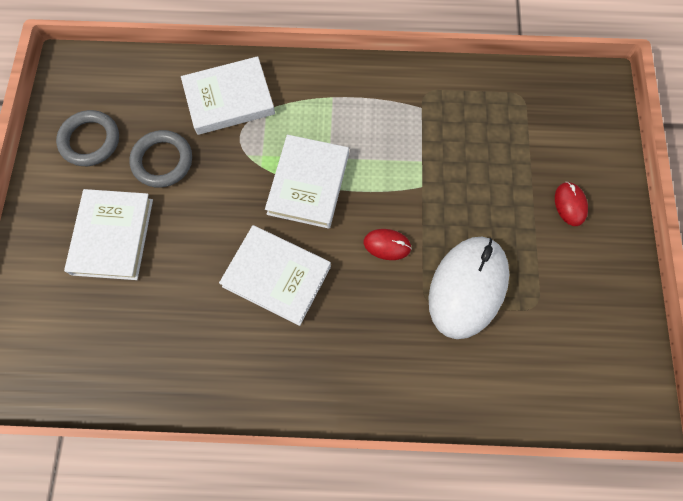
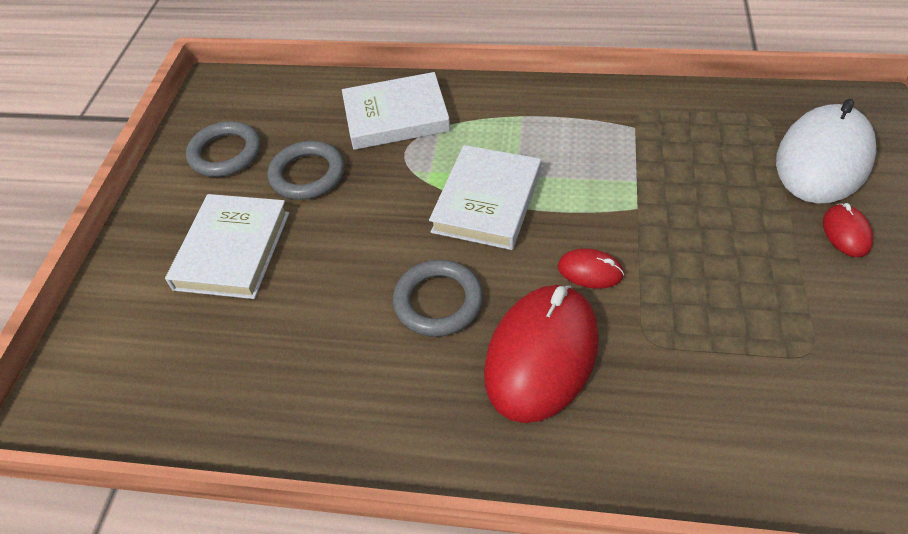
camera: 10 degrees right, 20 degrees down
white book [219,225,331,326] -> grey ring [393,260,483,337]
white mouse [429,237,509,339] -> white mouse moved to [776,99,877,204]
none -> red mouse [484,285,599,423]

